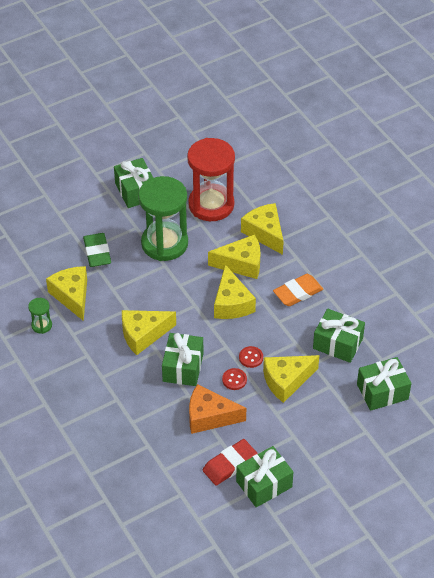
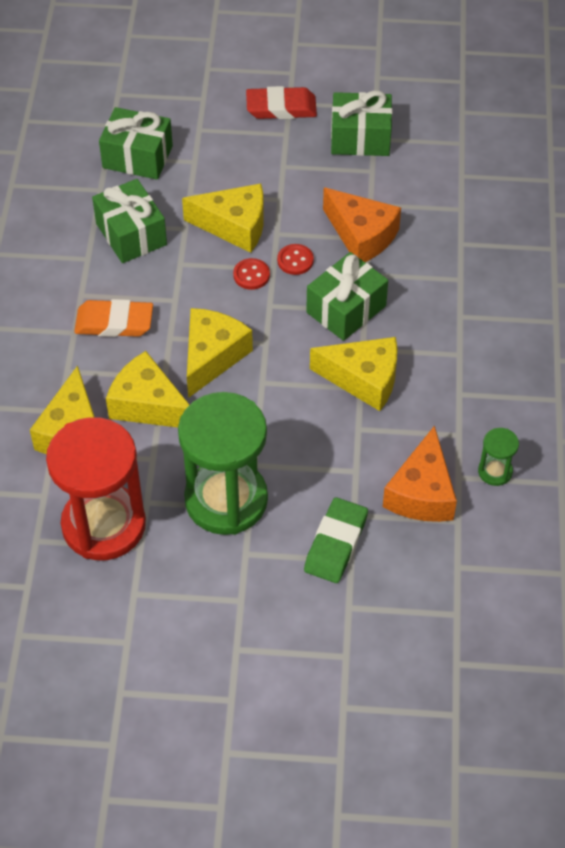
camera: 145 degrees left, 5 degrees up
yellow cheese [46,266,87,321] -> orange cheese [383,425,457,522]
green gift [114,158,153,208] -> none
red eraser [203,439,258,486] -> red eraser moved to [246,86,317,119]

